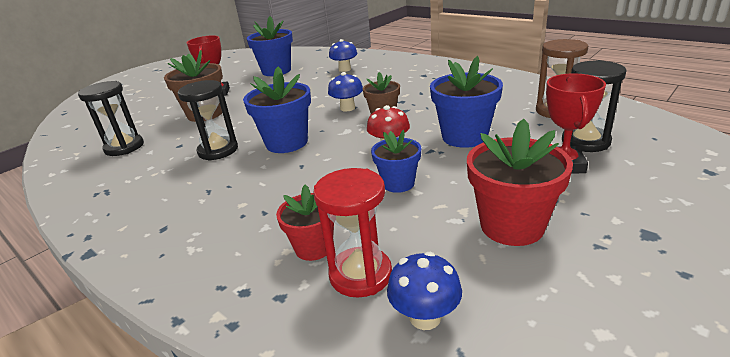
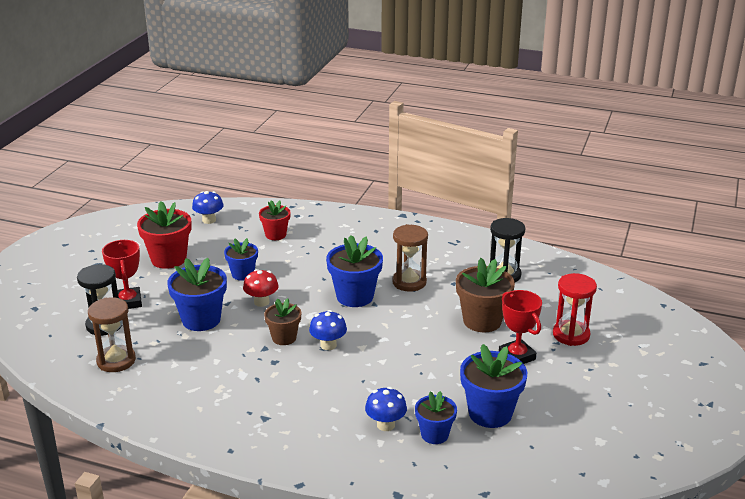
camera: 155 degrees right, 0 degrees up
black hourglass [178,80,238,161] -> brown hourglass [392,224,428,292]
red hourglass [313,168,392,298] -> red hourglass moved to [553,273,597,346]
none -> blue flower pot [415,391,457,444]

